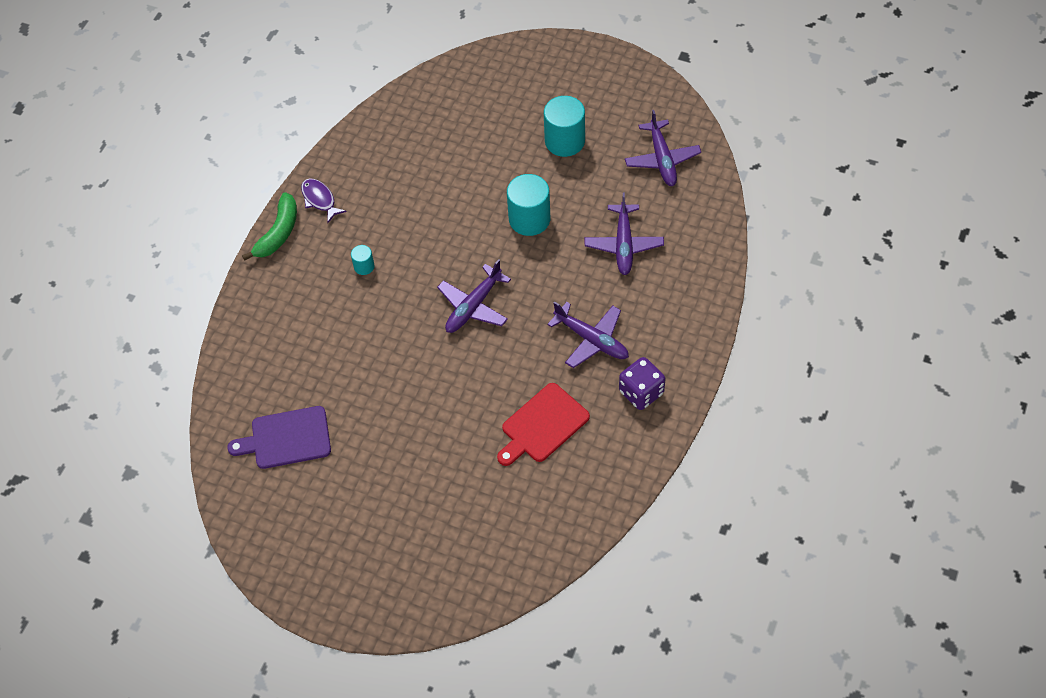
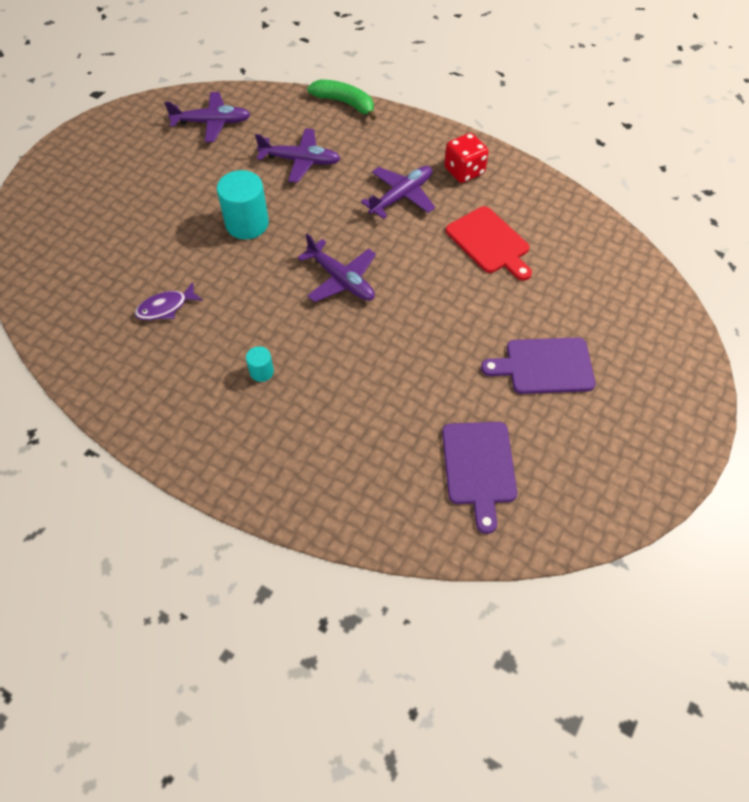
camera: 85 degrees left, 0 degrees up
green banana [242,192,297,261] -> green banana moved to [307,79,376,120]
purple fish [301,179,347,223] -> purple fish moved to [135,282,203,320]
turquoise cylinder [544,96,585,157] -> none
purple dice [619,357,665,410] -> red dice [444,133,489,183]
none -> purple cutting board [481,337,596,394]

